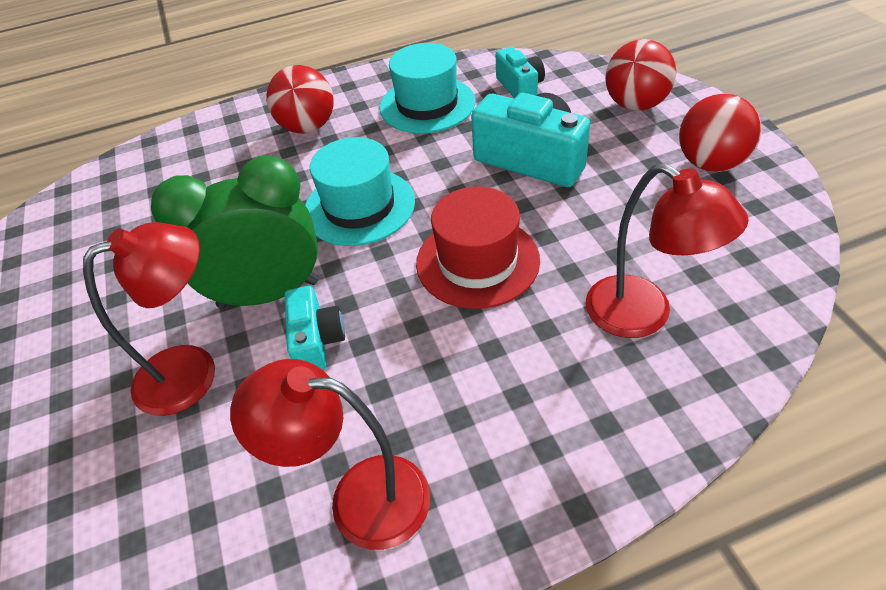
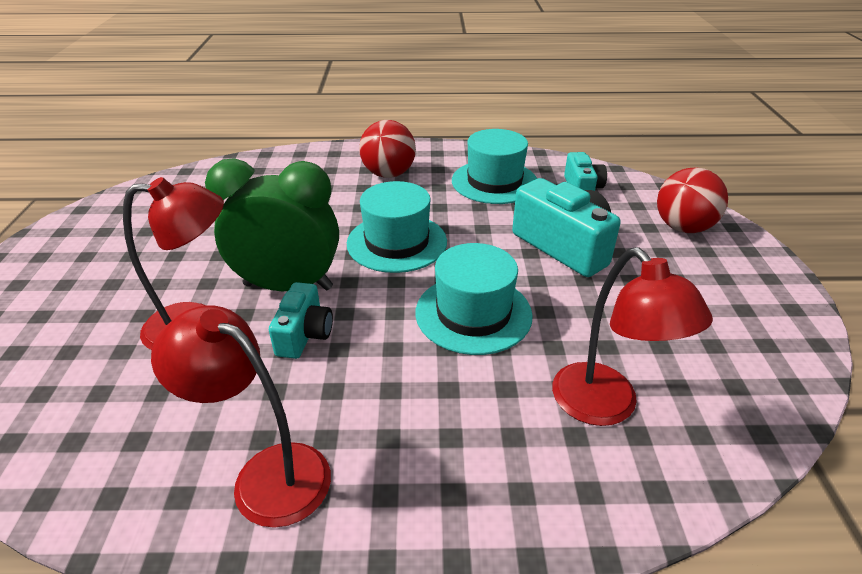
camera: 15 degrees right, 10 degrees down
red hat [416,187,540,309] -> turquoise hat [415,243,533,355]
red ball [679,94,761,172] -> none

